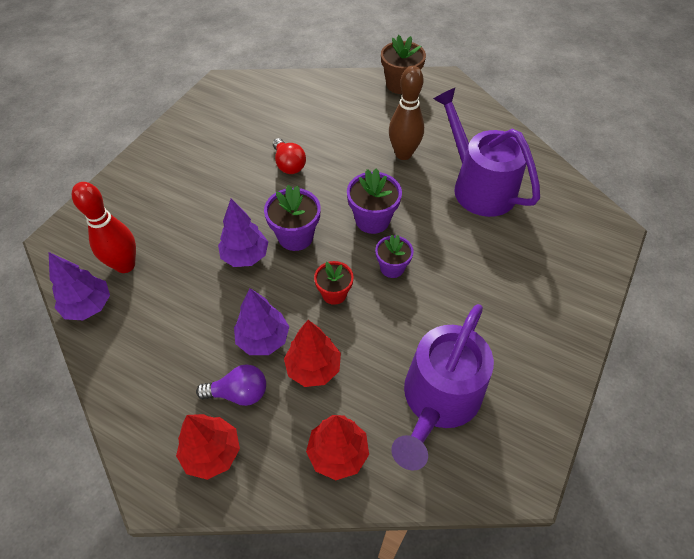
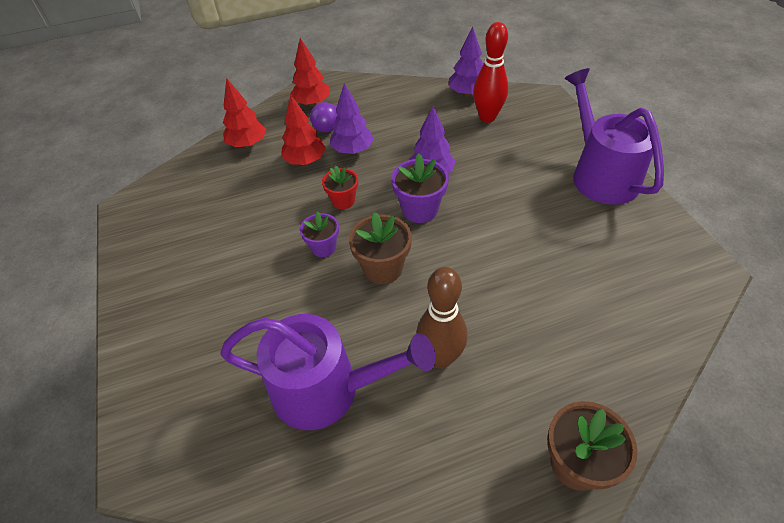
camera: 135 degrees right, 5 degrees down
red light bulb [273,138,306,174] -> none
purple flower pot [347,168,402,234] -> brown flower pot [349,212,412,284]
purple watering can [391,304,494,471] -> purple watering can moved to [564,68,664,205]

